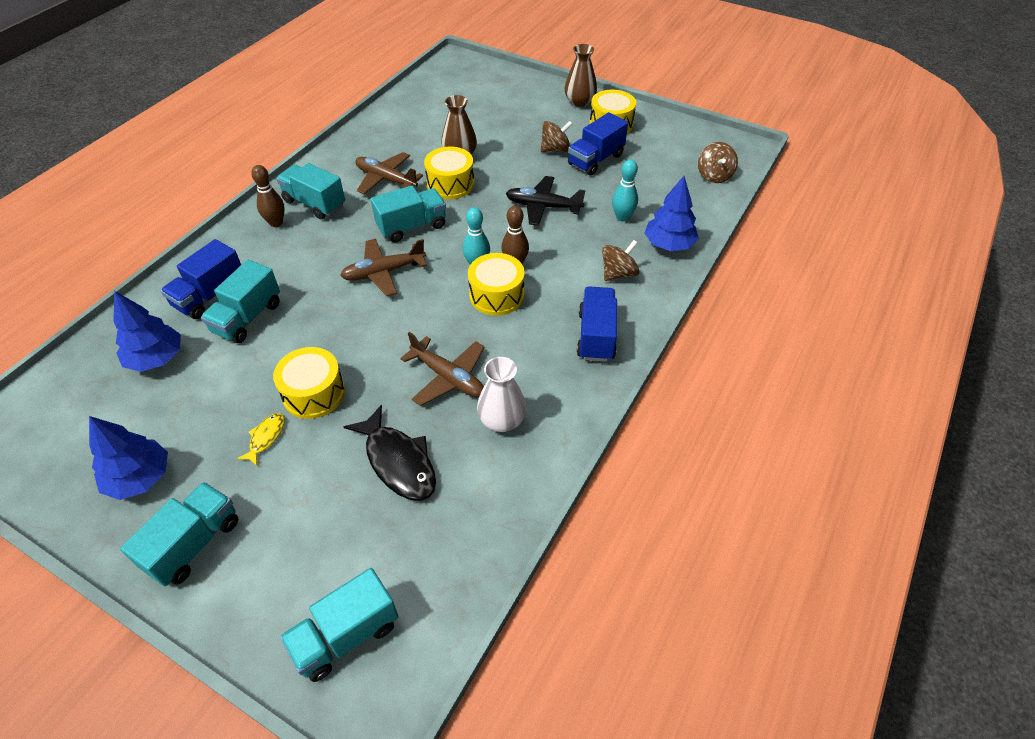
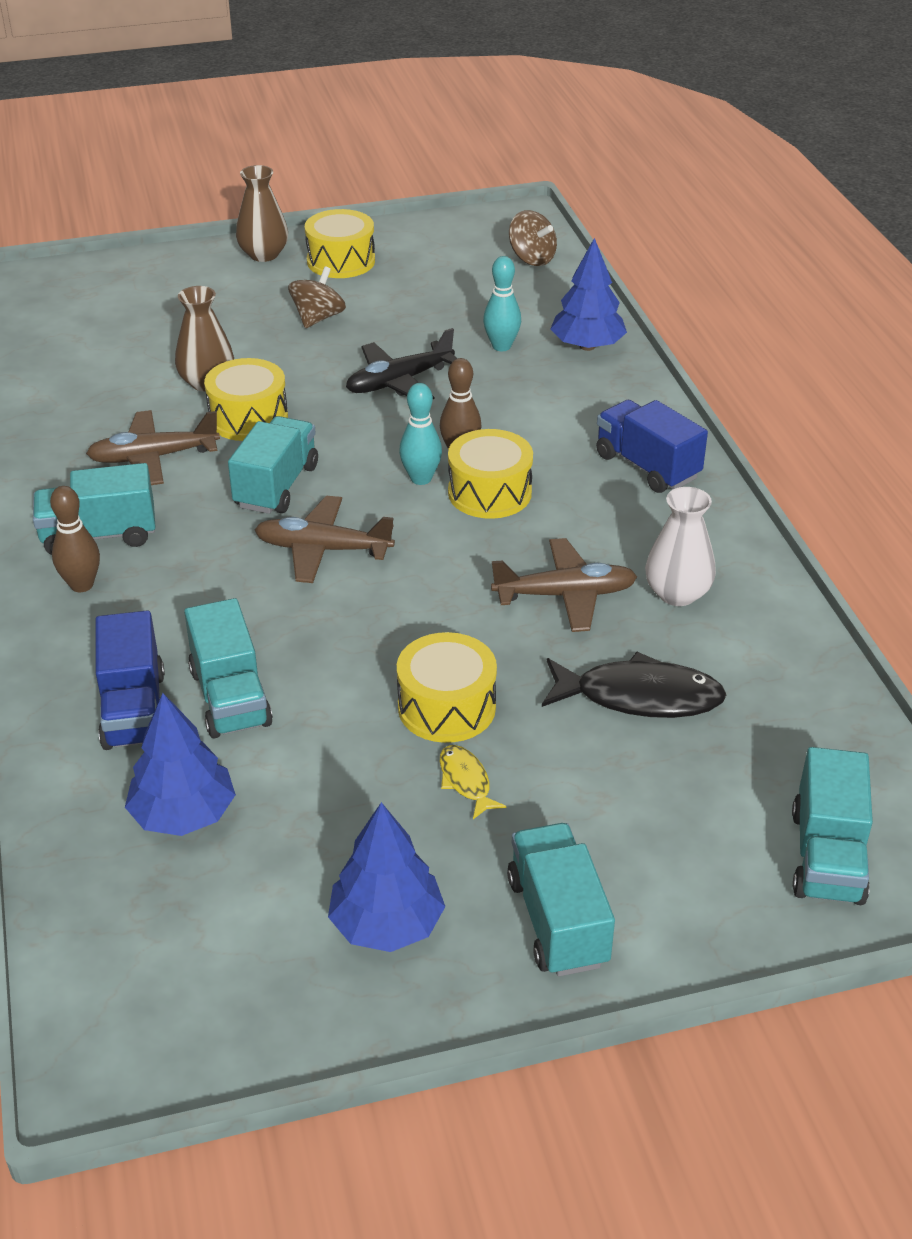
camera: 45 degrees left, 10 degrees down
brown plane [340,239,427,296] -> brown plane turned 75 degrees clockwise [255,496,395,583]
blue truck [568,112,628,176] -> none
brown spinning top [602,240,640,281] -> none

